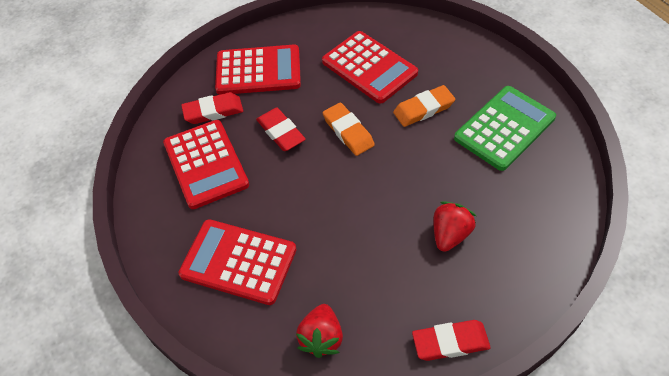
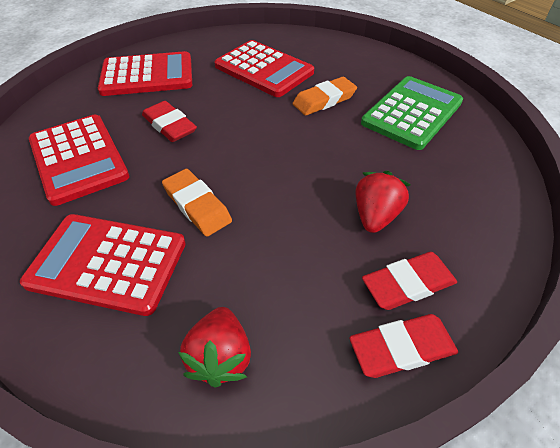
camera: 10 degrees left, 5 degrees down
red eraser [181,92,243,124] -> red eraser moved to [362,252,457,310]
orange eraser [323,102,375,156] -> orange eraser moved to [162,169,232,237]

